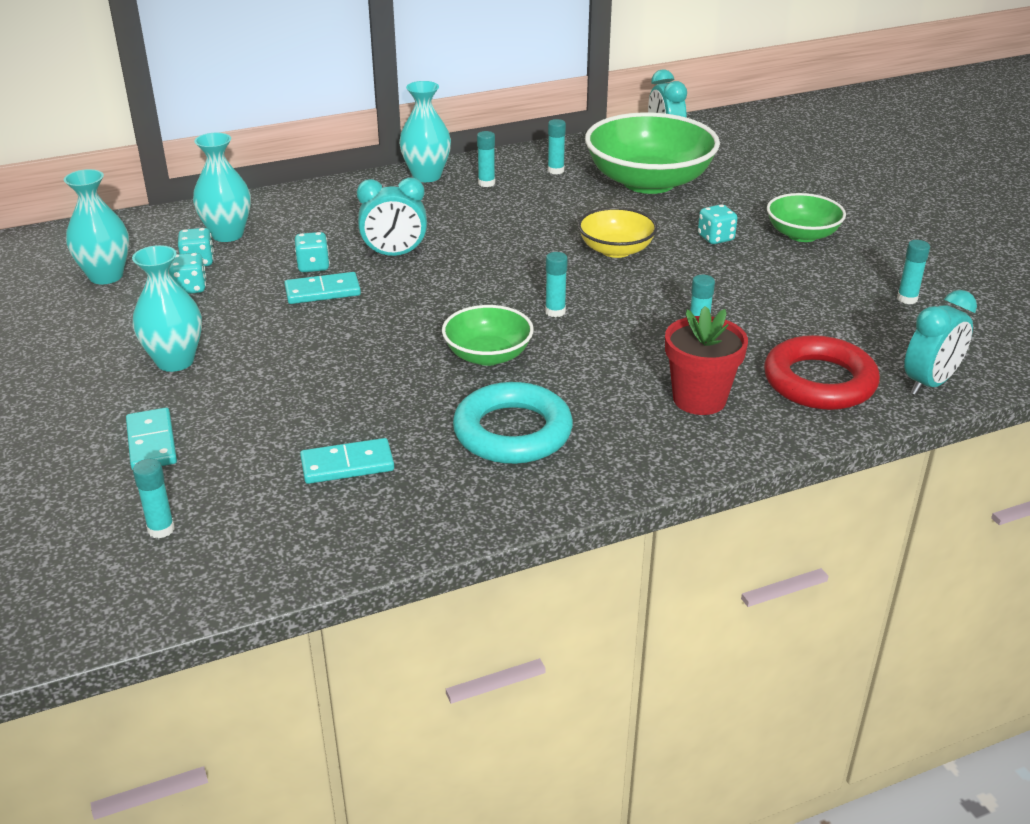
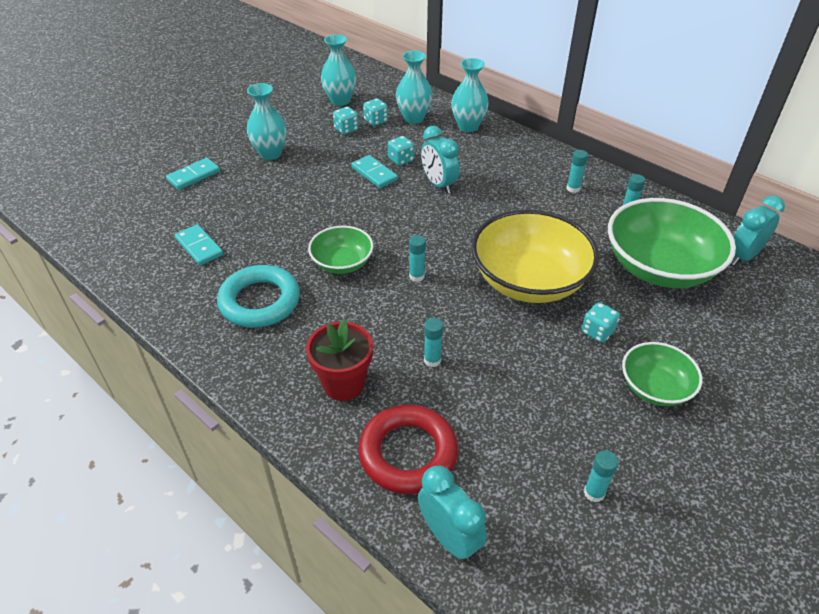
camera: 65 degrees right, 10 degrees up
turquoise glue stick [133,459,175,538] -> none
turquoise vase [399,81,451,182] -> turquoise vase moved to [451,58,489,132]
yellow bowl [578,207,658,258] -> yellow bowl [471,210,599,303], size x1.85
turquoise clock [904,290,977,395] -> turquoise clock turned 150 degrees counterclockwise [418,466,487,561]

